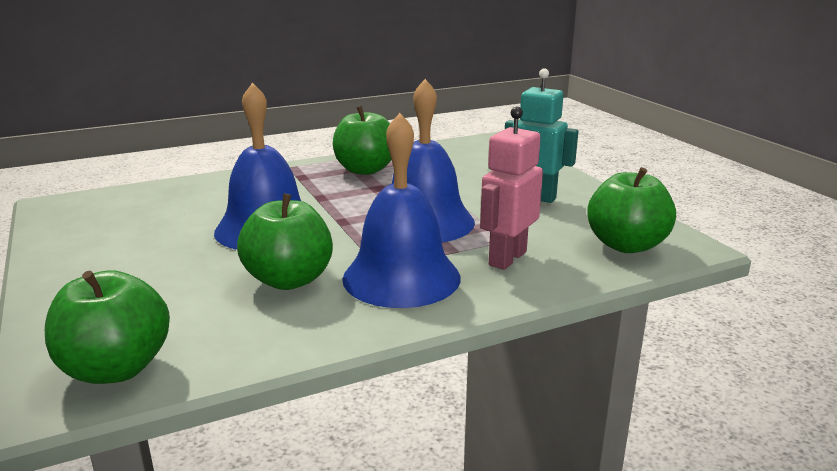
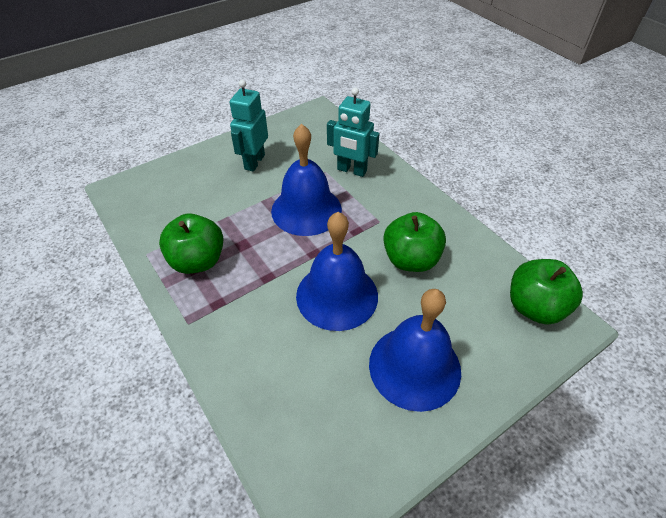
camera: 100 degrees left, 25 degrees up
blue bell [342,113,460,308] -> blue bell moved to [369,289,461,412]
pink robot [480,107,543,270] -> turquoise robot [327,88,380,177]
green apple [587,167,676,253] -> none

